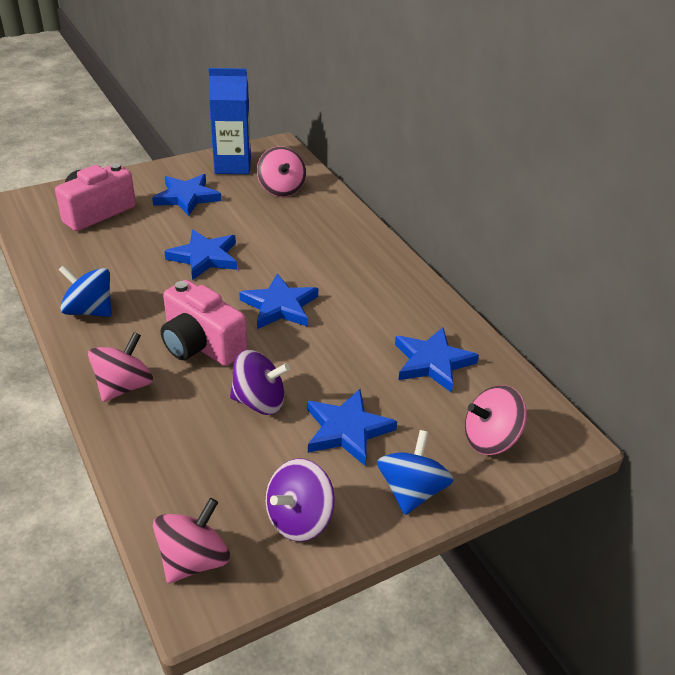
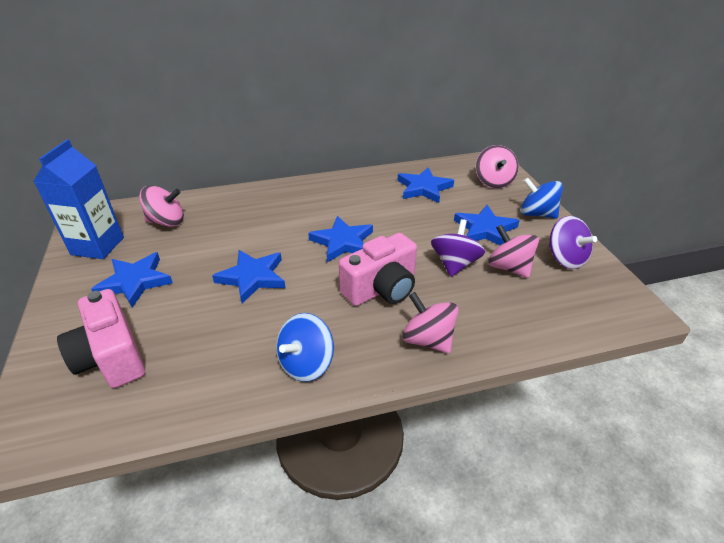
camera: 75 degrees left, 0 degrees up
pink spinning top [153,498,230,583] -> pink spinning top moved to [488,224,539,278]

